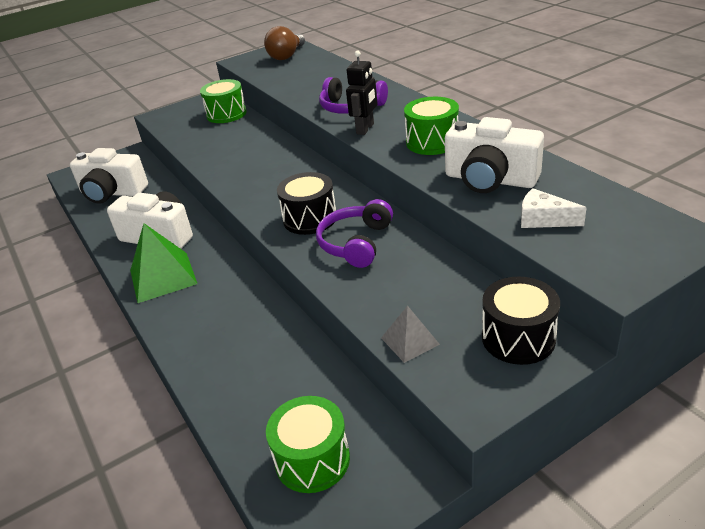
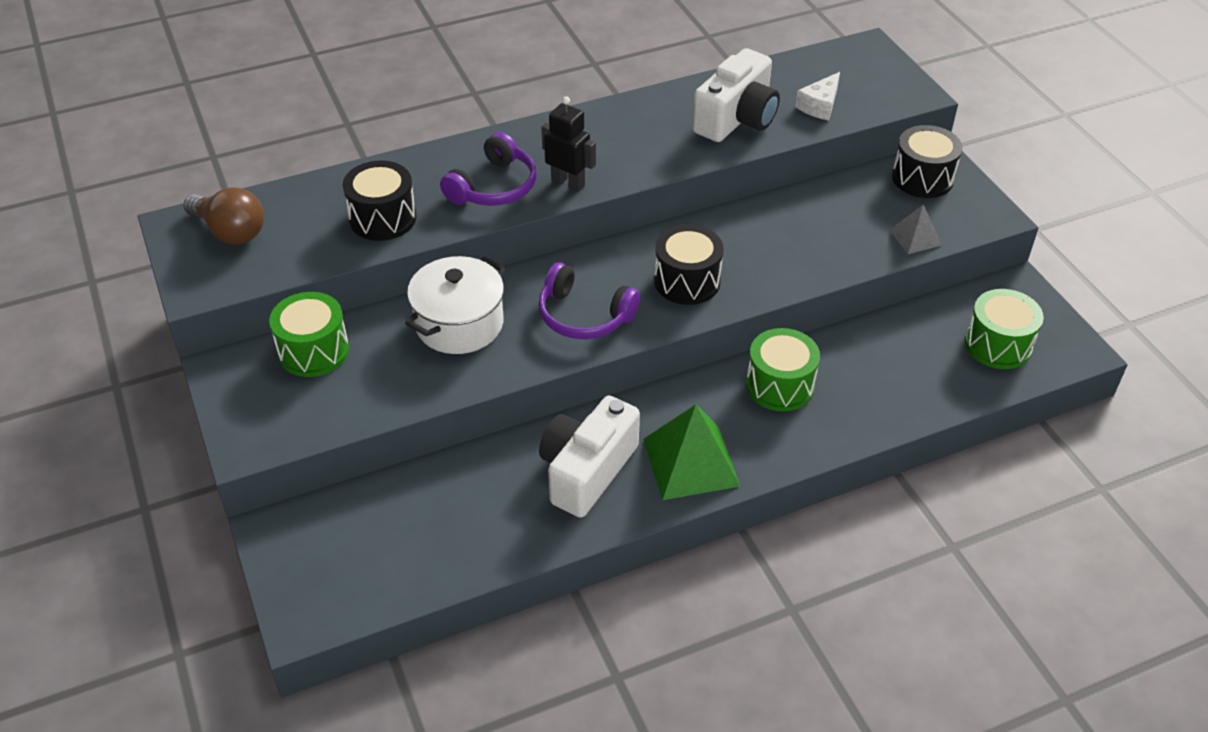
camera: 85 degrees left, 10 degrees up
white camera [70,148,148,204] -> none
purple headphones [316,199,393,268] -> purple headphones moved to [538,262,640,339]
green drum [404,97,459,155] -> green drum moved to [746,328,820,411]
none -> black drum [343,161,416,241]
none -> white pot [405,256,505,354]

